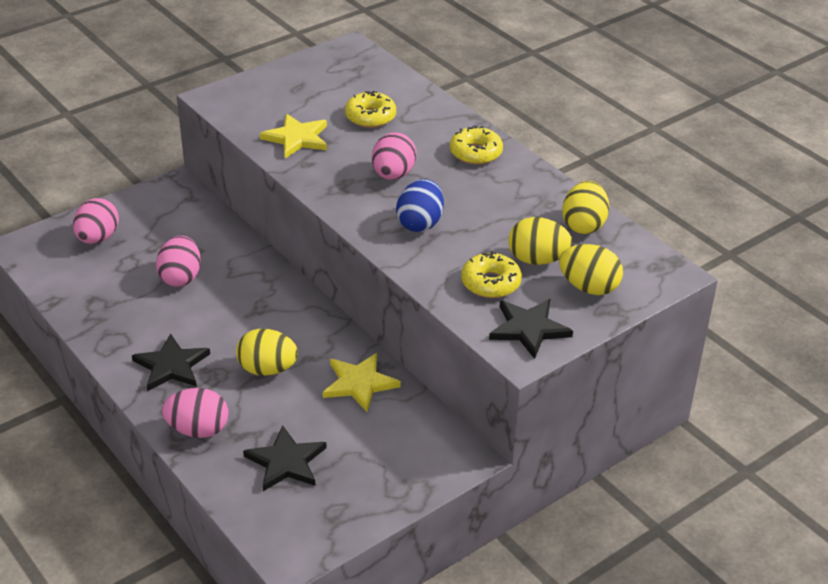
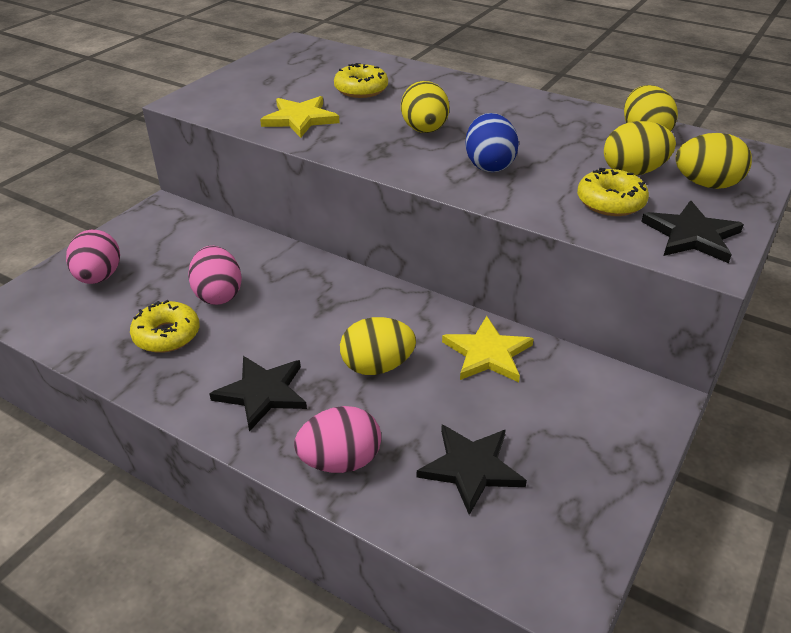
camera: 20 degrees left, 0 degrees up
pink egg [372,132,416,180] -> yellow egg [401,81,449,133]
yellow donut [450,125,503,165] -> yellow donut moved to [130,300,200,353]

